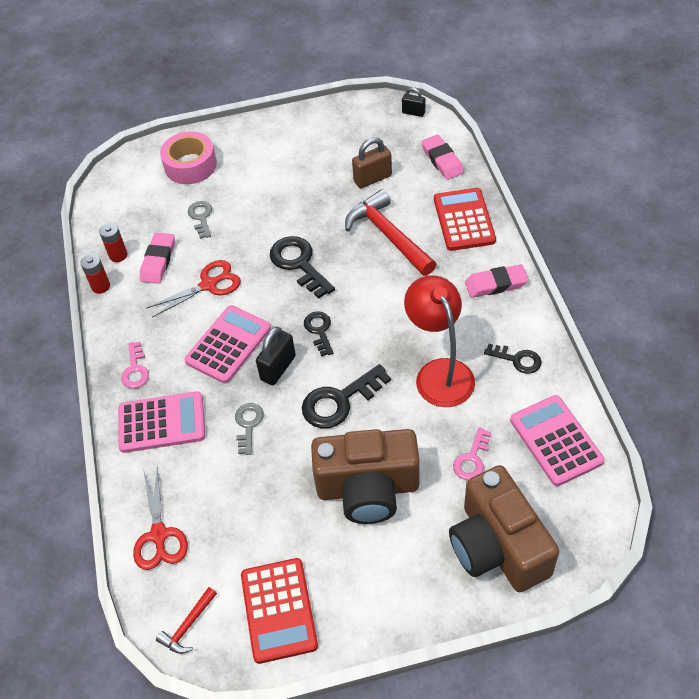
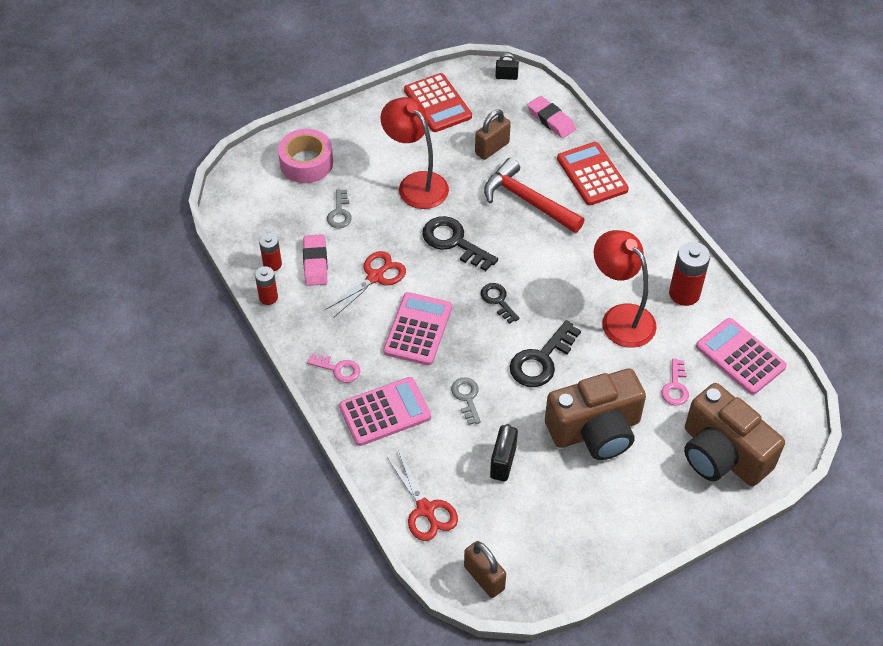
camera: 20 degrees left, 0 degrees up
pink key [121,342,149,389] -> pink key turned 45 degrees counterclockwise [307,354,360,383]
red hammer [156,587,217,654] -> brown padlock [464,541,506,598]
grey key [188,201,212,239] -> grey key turned 150 degrees counterclockwise [327,189,352,228]
red calculator [241,558,318,664] -> red calculator moved to [404,73,472,132]
black padlock [256,327,296,385] -> black padlock moved to [490,424,518,481]
pink eraser [465,264,529,298] -> none
black key [484,344,542,374] -> red battery [669,242,710,306]
none -> red lamp [381,97,449,209]

